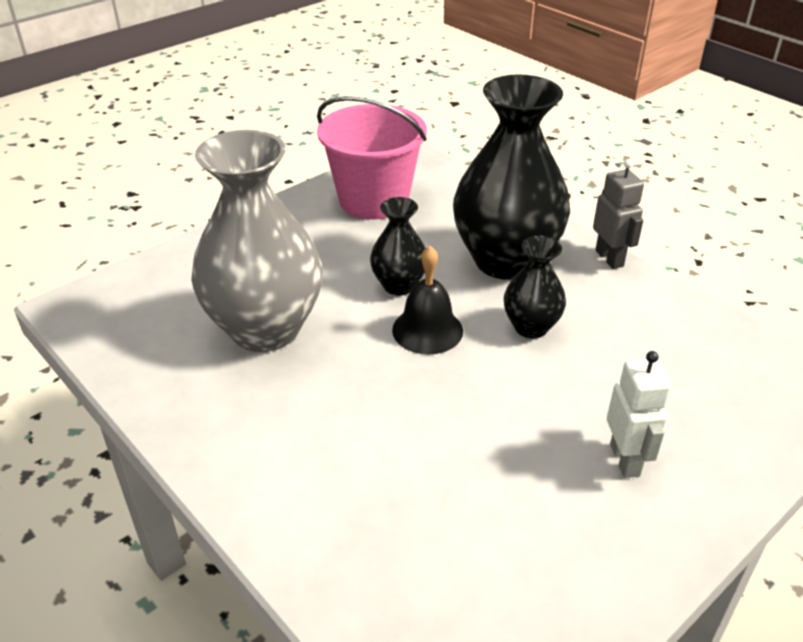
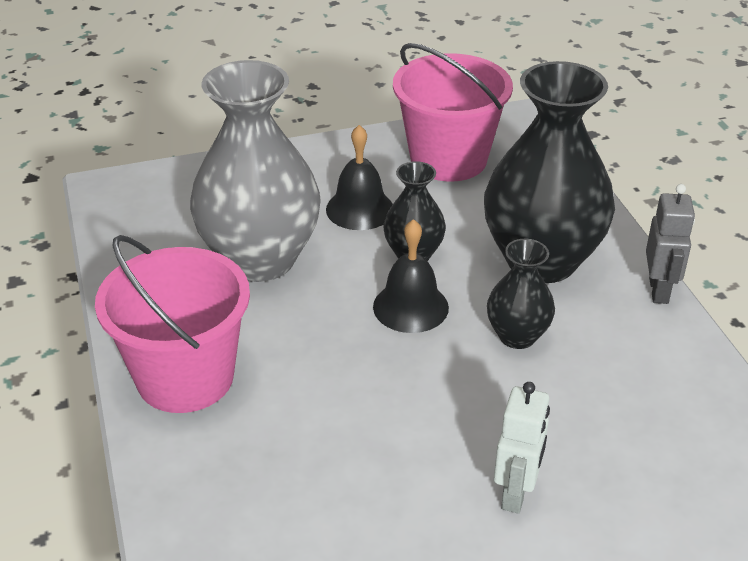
camera: 25 degrees right, 0 degrees up
none -> pink bucket [95,235,250,413]
none -> black bell [326,125,393,230]

